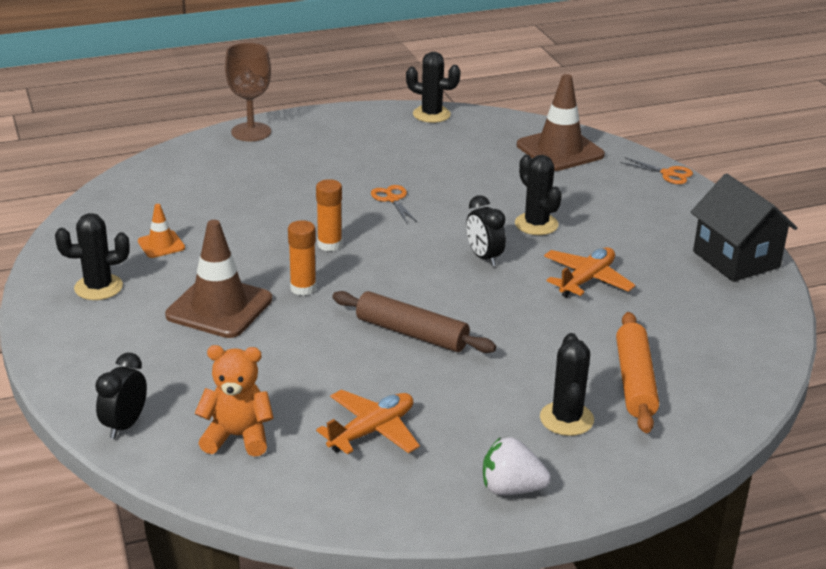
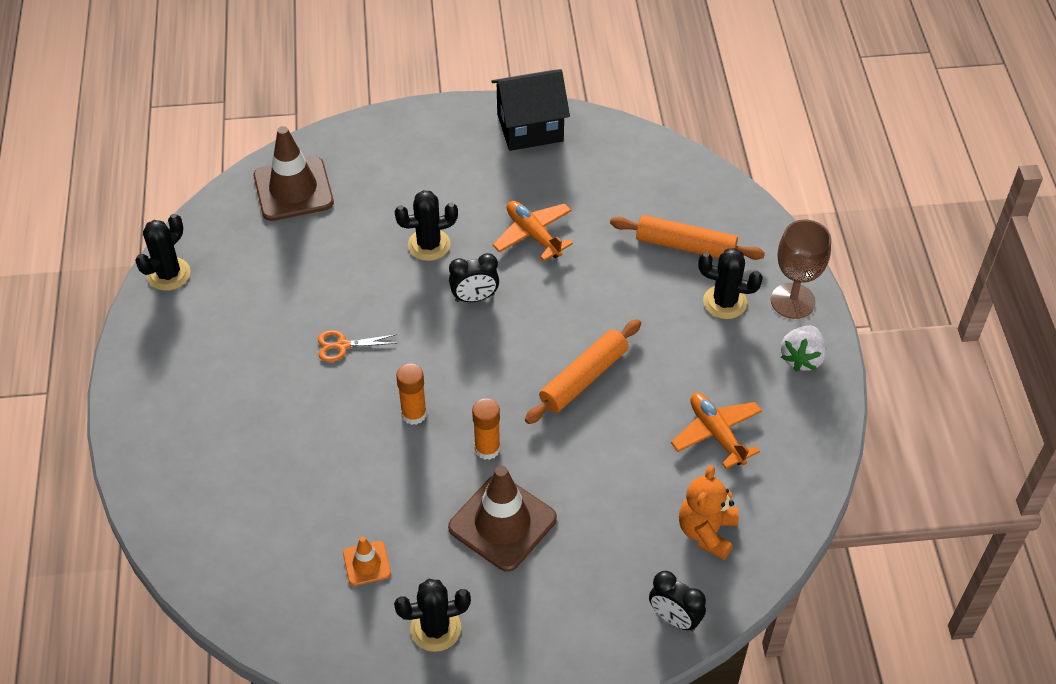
camera: 75 degrees left, 20 degrees up
black cactus [55,213,130,300] -> black cactus turned 75 degrees clockwise [394,579,471,652]
brown goblet [225,43,271,141] -> brown goblet moved to [771,220,831,319]
brown rolling pin [332,291,496,353] -> orange rolling pin [525,319,641,424]
orange scissors [620,157,693,184] -> none

